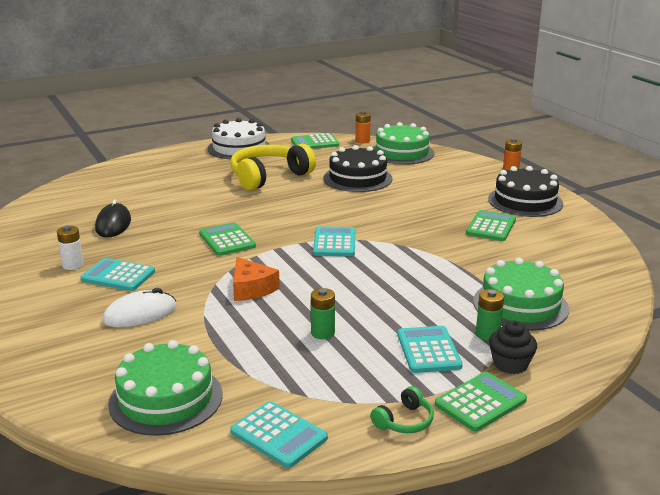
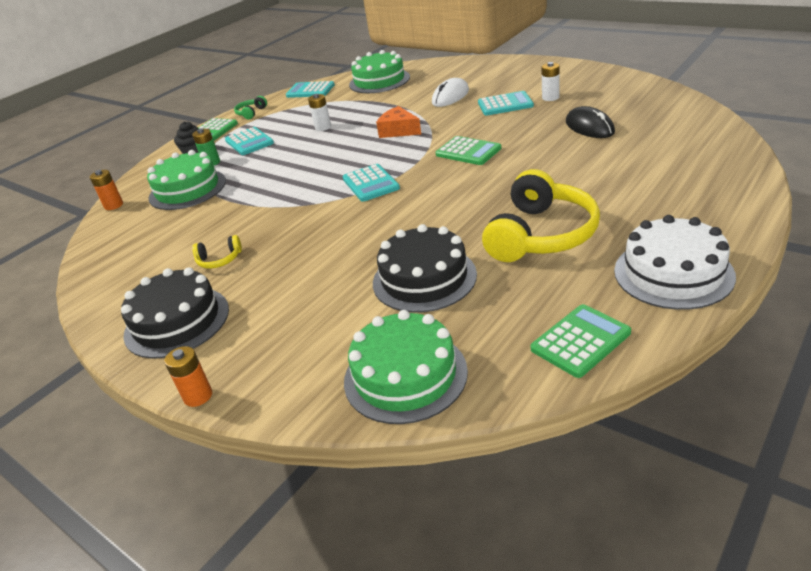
camera: 160 degrees right, 10 degrees up
green battery [311,288,335,339] -> white battery [308,94,331,131]
orange battery [355,111,371,143] -> orange battery moved to [90,170,123,210]
green calculator [466,210,516,241] -> yellow headphones [192,235,242,268]

